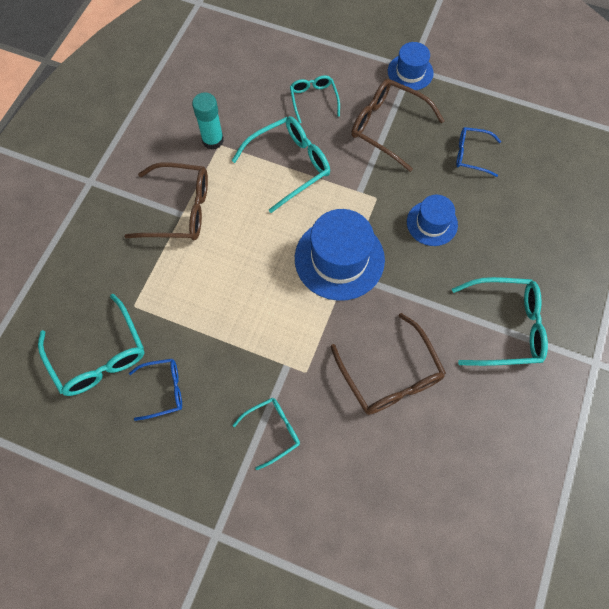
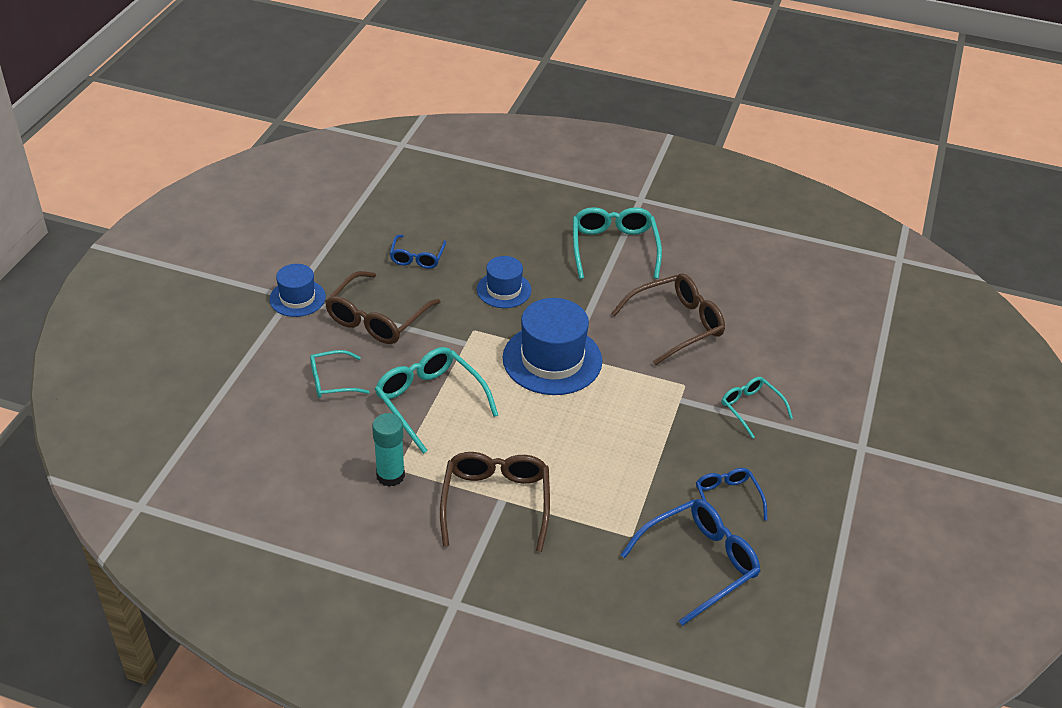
camera: 95 degrees left, 25 degrees down
turquoise glasses [38,294,145,396] -> blue glasses [621,499,760,626]

